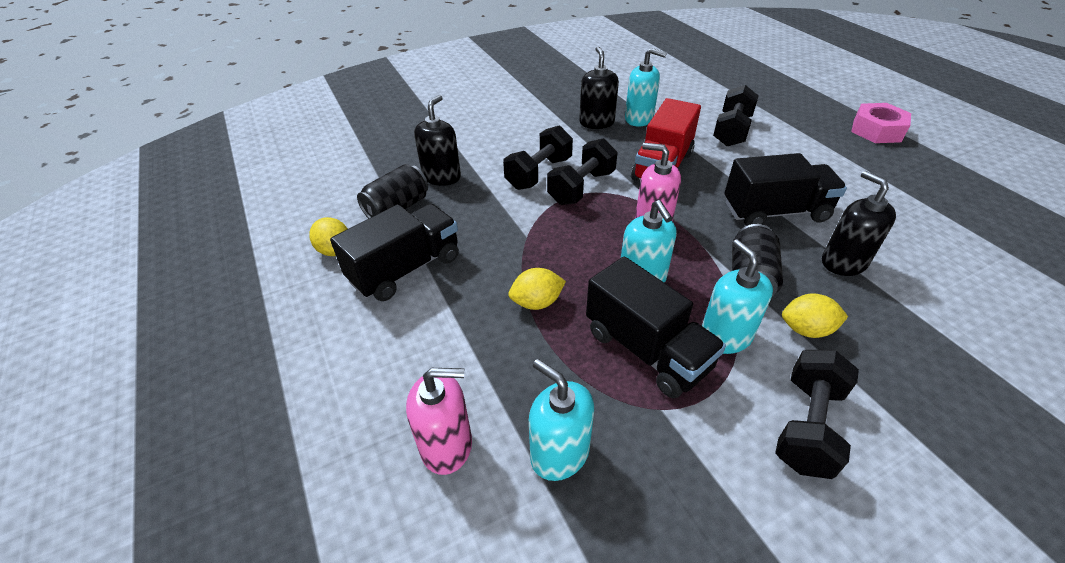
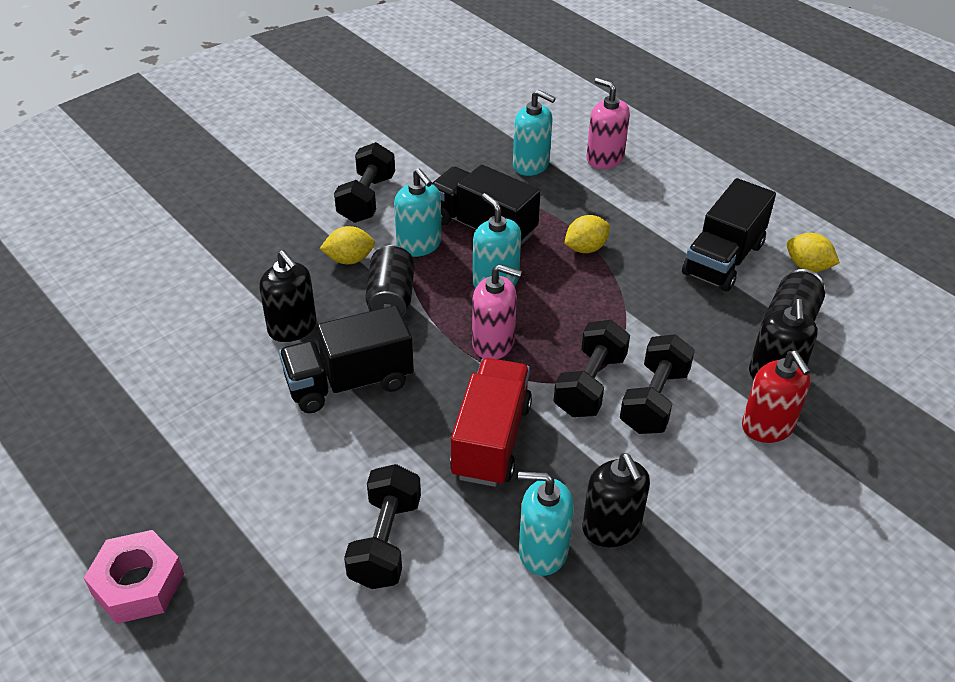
camera: 165 degrees right, 0 degrees up
pink soap dispenser [406,368,472,475] -> pink soap dispenser turned 60 degrees clockwise [586,78,630,169]
none -> red soap dispenser [742,351,811,443]

